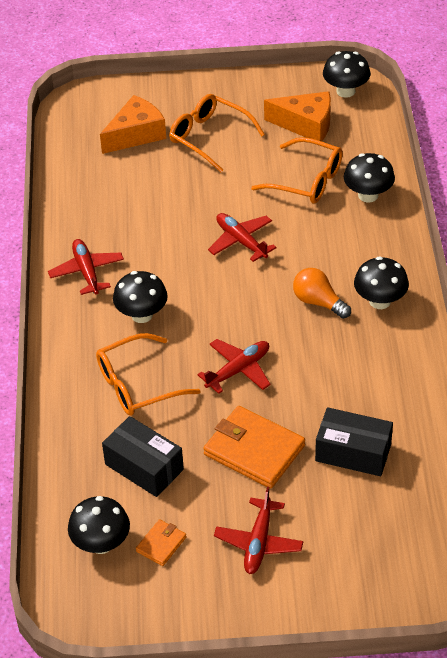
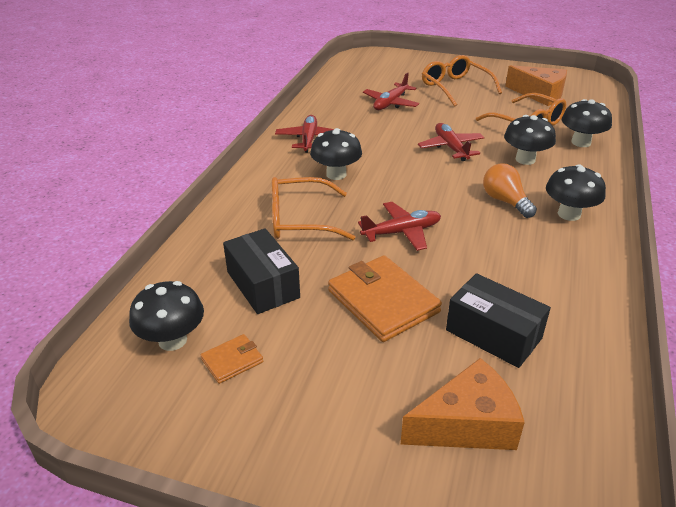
camera: 20 degrees right, 10 degrees down
orange cheese [100,95,166,154] -> orange cheese moved to [401,358,525,450]
red plane [214,487,303,574] -> red plane moved to [363,72,419,110]
black mushroom [323,51,370,98] -> black mushroom moved to [504,115,556,165]

